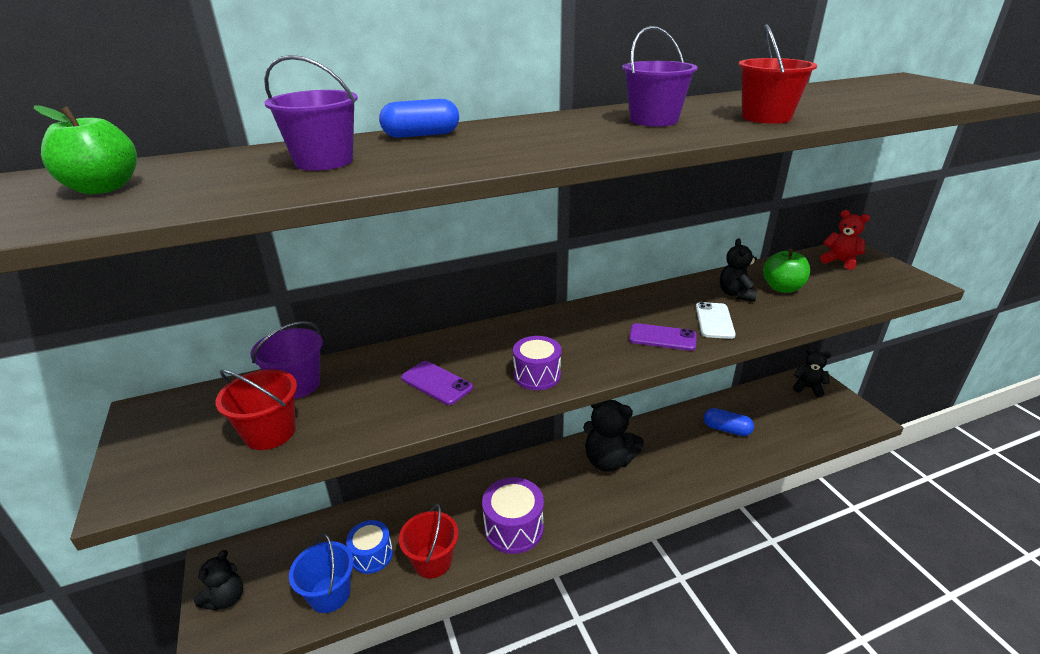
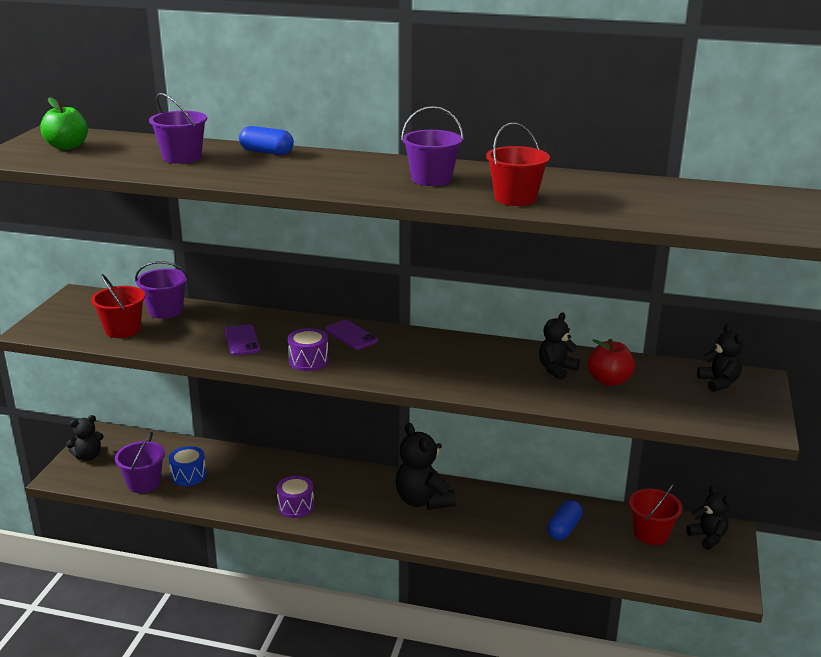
camera: 35 degrees right, 5 degrees down
blue bucket [289,533,354,613] -> purple bucket [115,432,165,493]
red bucket [399,504,458,578] -> red bucket moved to [629,483,683,545]
purple drum [482,477,544,554] -> purple drum [277,476,314,518], size x0.66
purple phone [629,323,697,351] -> purple phone moved to [325,320,378,350]
white phone [696,302,736,339] -> none
blue capsule [704,408,754,436] -> blue capsule turned 60 degrees clockwise [547,500,583,540]
green apple [763,249,810,293] -> red apple [588,339,635,386]
red teddy bear [820,210,870,270] -> black teddy bear [697,325,743,392]

